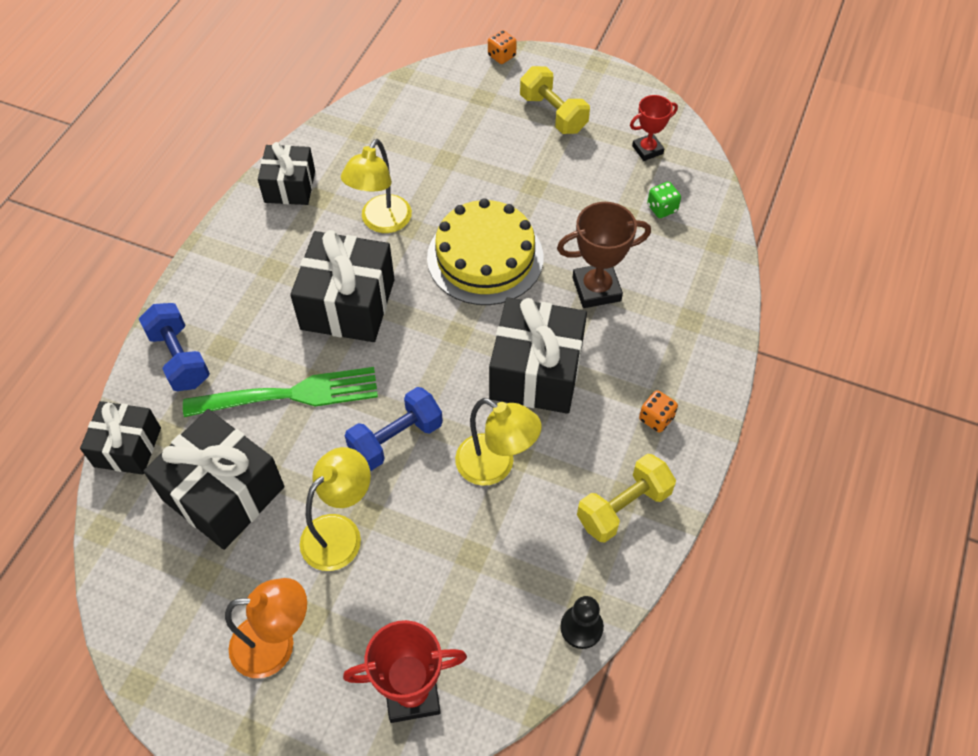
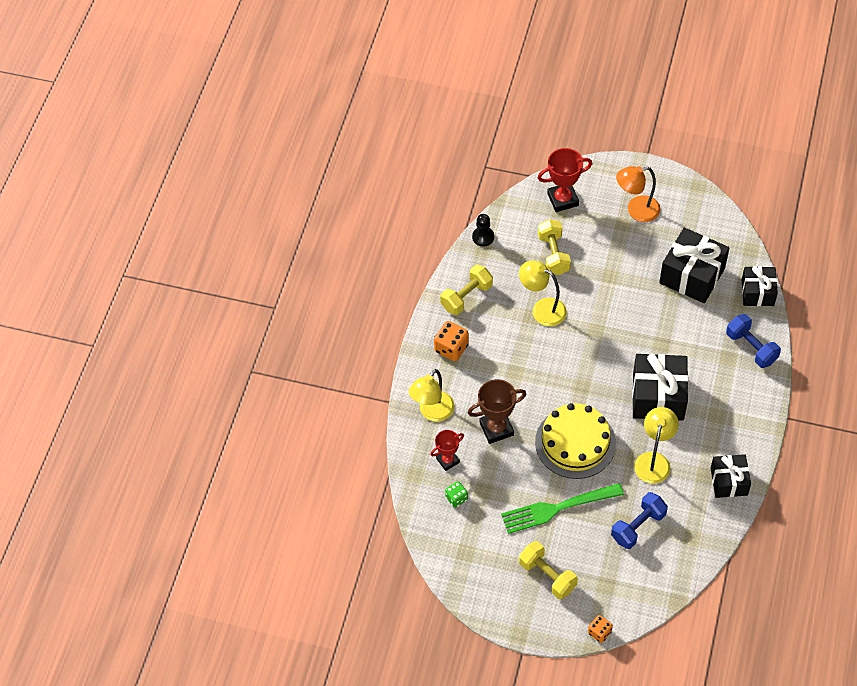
camera: 175 degrees right, 0 degrees up
green fork [183,367,378,417] -> green fork moved to [501,483,624,534]
yellow lamp [300,447,371,571] -> yellow lamp moved to [409,369,455,422]
blue dumbbell [345,387,443,471] -> blue dumbbell moved to [611,492,668,549]
black gift [489,297,587,414] -> none
red trophy [630,95,678,161] -> red trophy moved to [430,430,464,471]
orange dice [639,390,678,432] -> orange dice [434,321,469,361], size x1.61
none -> yellow dumbbell [538,219,571,275]

